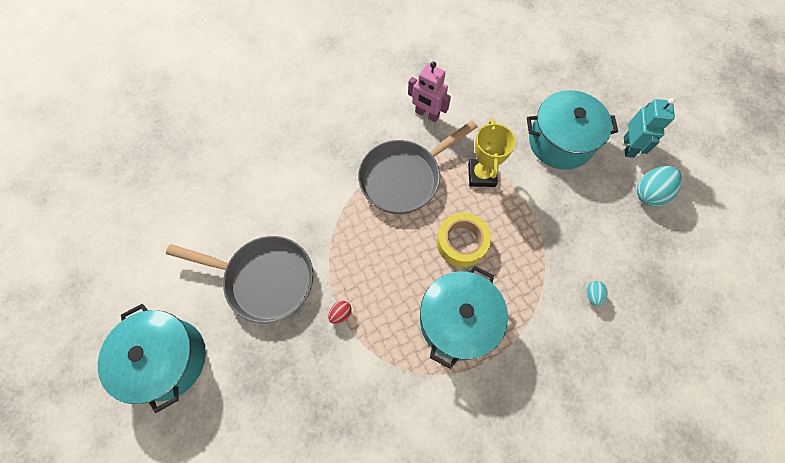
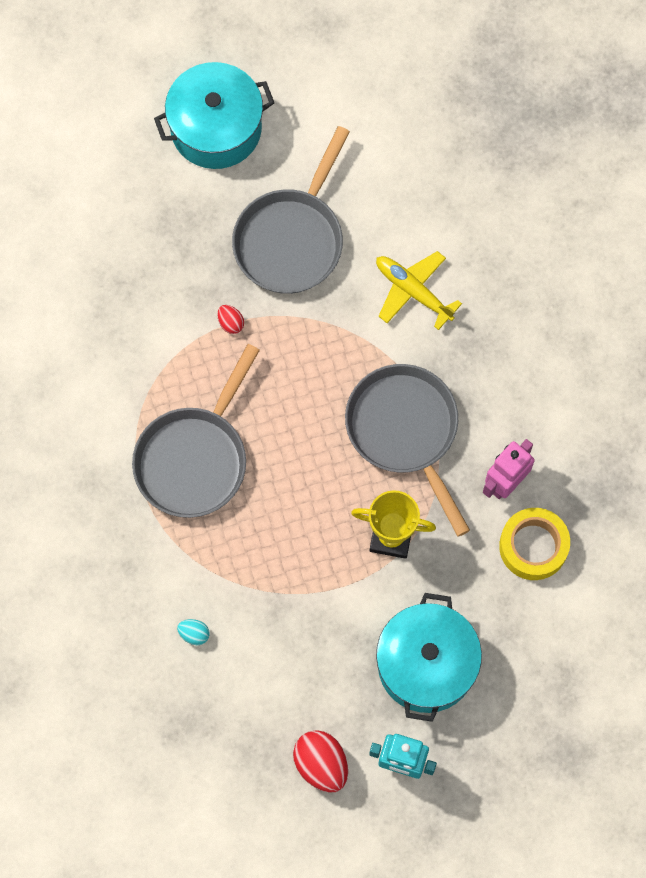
camera: 100 degrees right, 5 degrees up
turquoise pot [420,266,508,369] -> grey pan [132,344,260,518]
yellow tape [437,213,491,267] -> yellow tape moved to [499,508,570,580]
turquoise egg [637,166,682,207] -> red egg [293,730,348,793]
none -> yellow plane [376,251,462,330]

